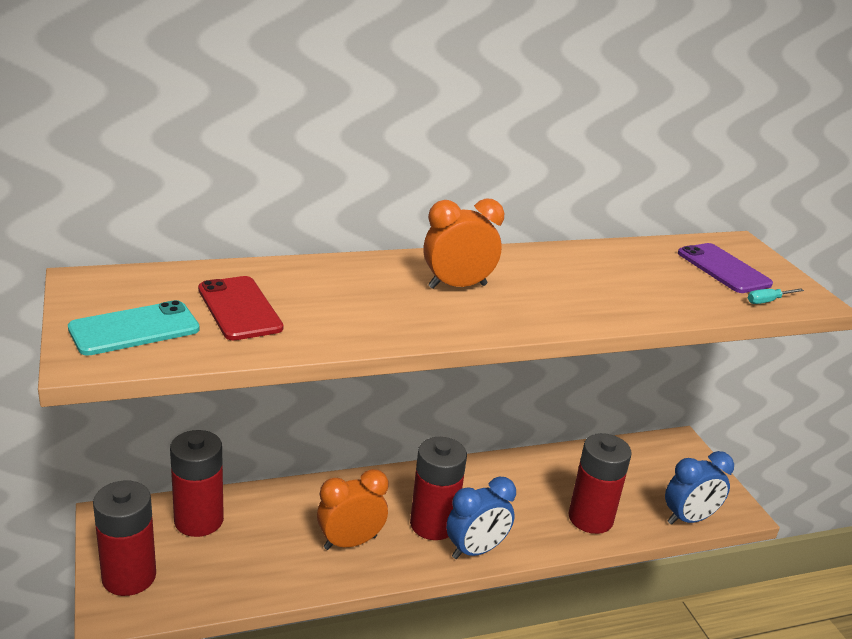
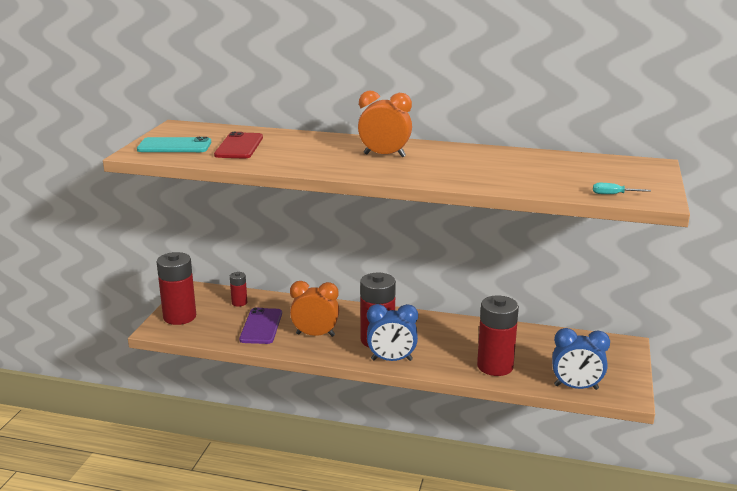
camera: 35 degrees right, 5 degrees down
red battery [170,430,224,537] -> red battery [230,272,247,307], size x0.50
purple phone [678,243,773,293] -> purple phone moved to [239,308,282,344]

